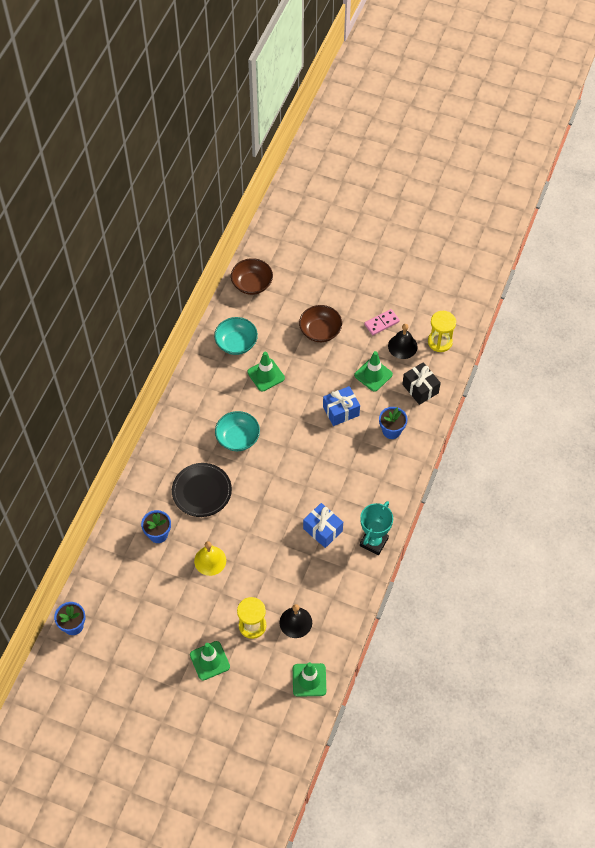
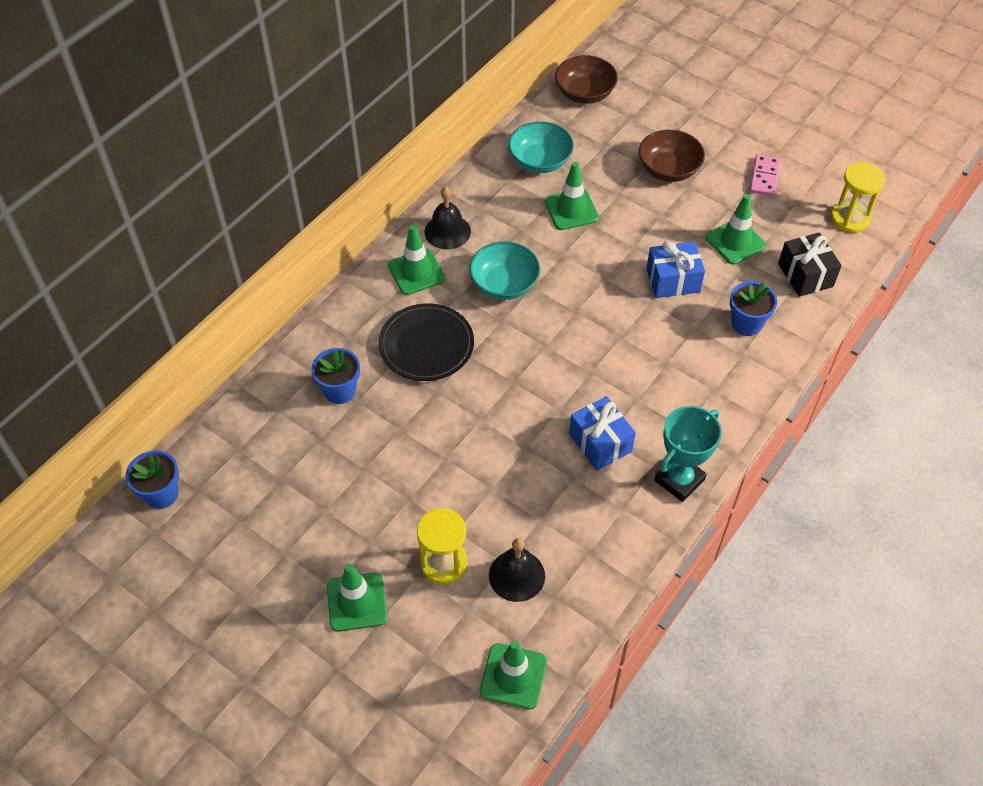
camera: 15 degrees right, 5 degrees down
yellow bell [194,541,226,576] -> none
pink domino [364,309,400,335] -> pink domino turned 60 degrees counterclockwise [750,154,781,196]
black bell [388,324,418,359] -> black bell moved to [424,186,471,249]
none -> green traffic cone [388,225,445,295]

